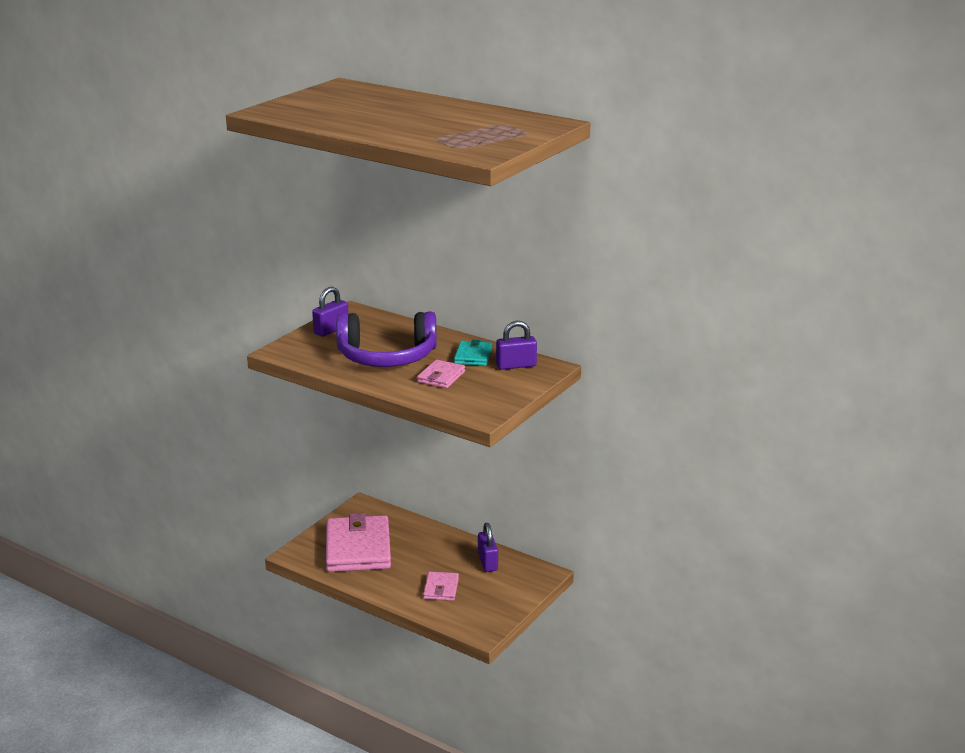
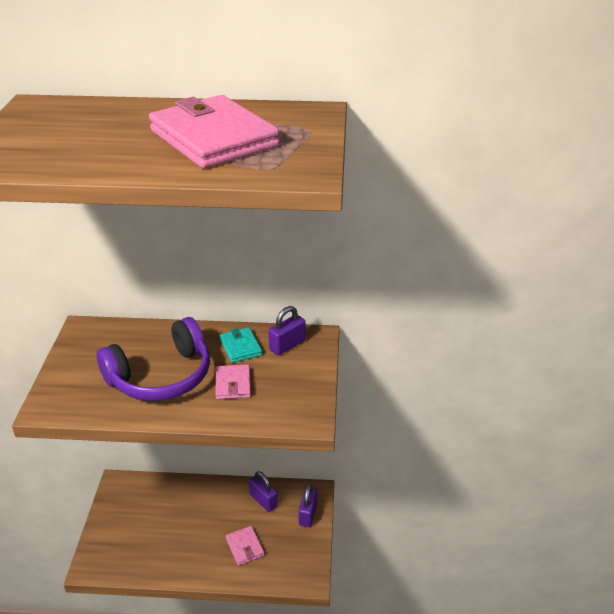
camera: 30 degrees left, 10 degrees up
purple padlock [312,287,348,337] -> purple padlock moved to [299,484,318,527]
pink wallet [326,513,391,572] -> pink wallet moved to [149,95,280,168]

